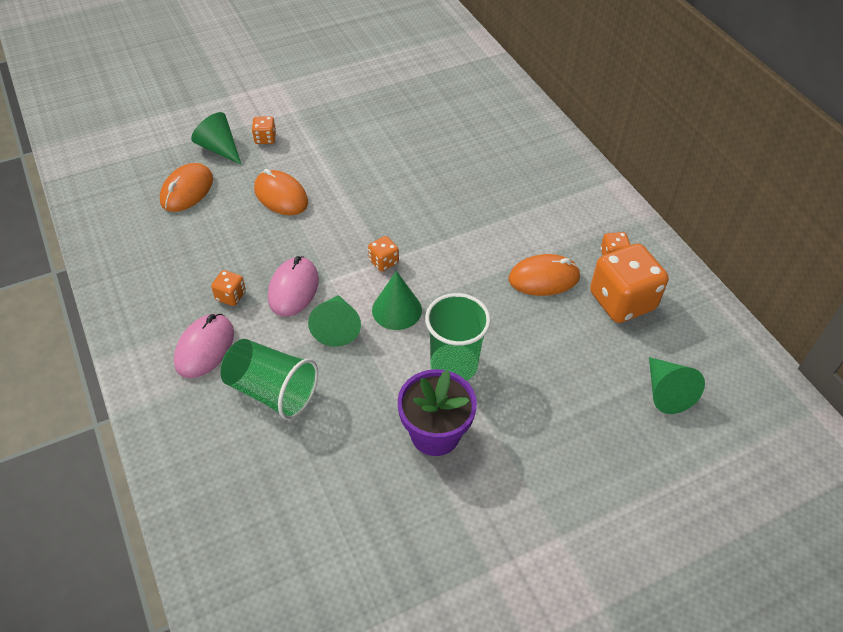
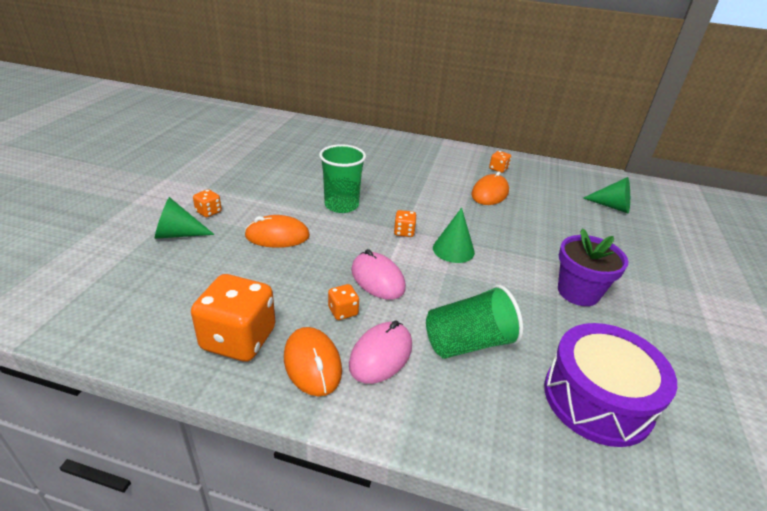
camera: 50 degrees left, 15 degrees down
orange mouse [160,163,213,212] -> orange mouse moved to [284,327,342,396]
pink mouse [174,314,234,378] -> pink mouse turned 60 degrees clockwise [349,320,412,384]
green cone [308,295,361,347] -> none
green cup [425,293,491,381] -> green cup moved to [319,144,366,213]
orange dice [590,244,669,323] -> orange dice moved to [191,274,276,362]
none -> purple drum [544,323,677,447]

